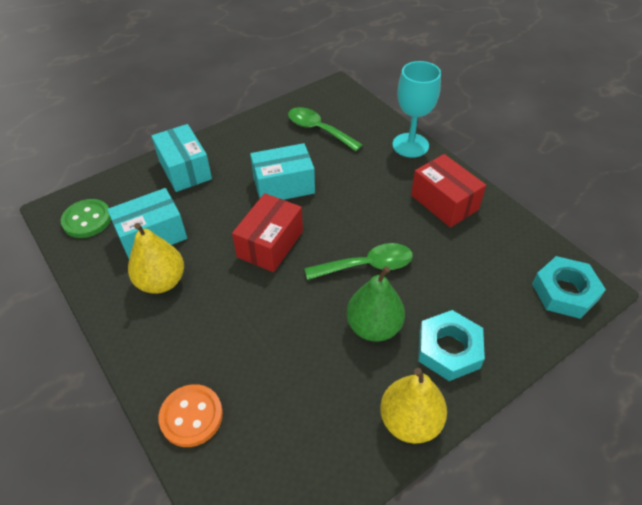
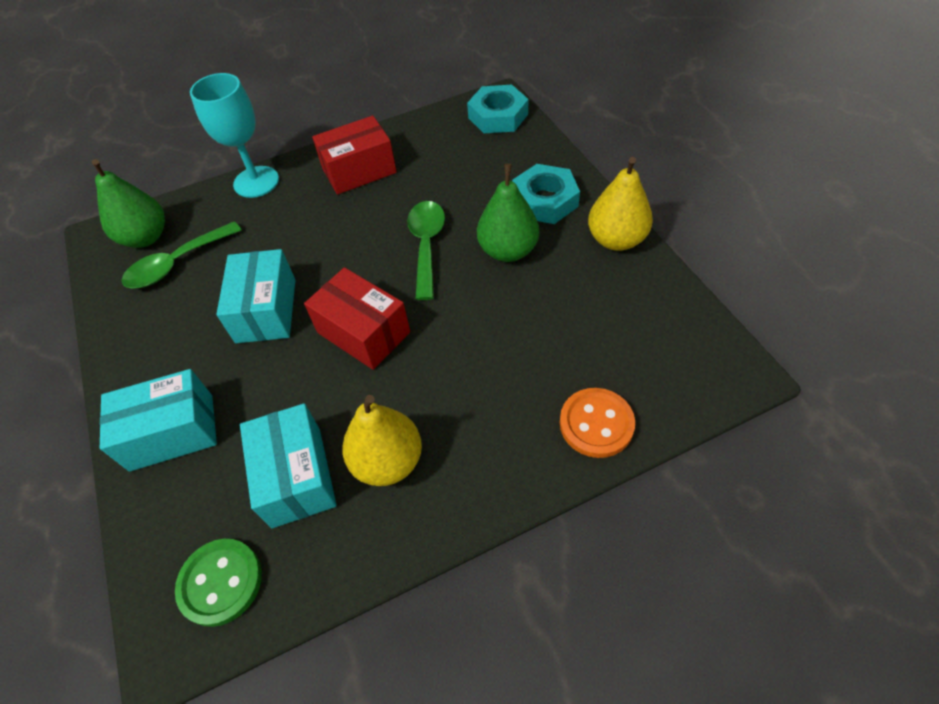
camera: 75 degrees left, 5 degrees up
none -> green pear [92,159,165,248]

